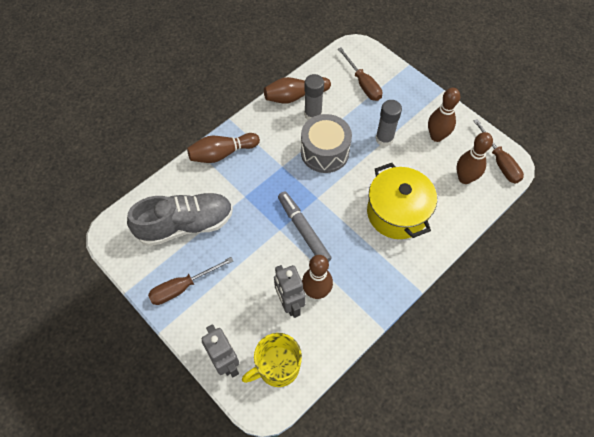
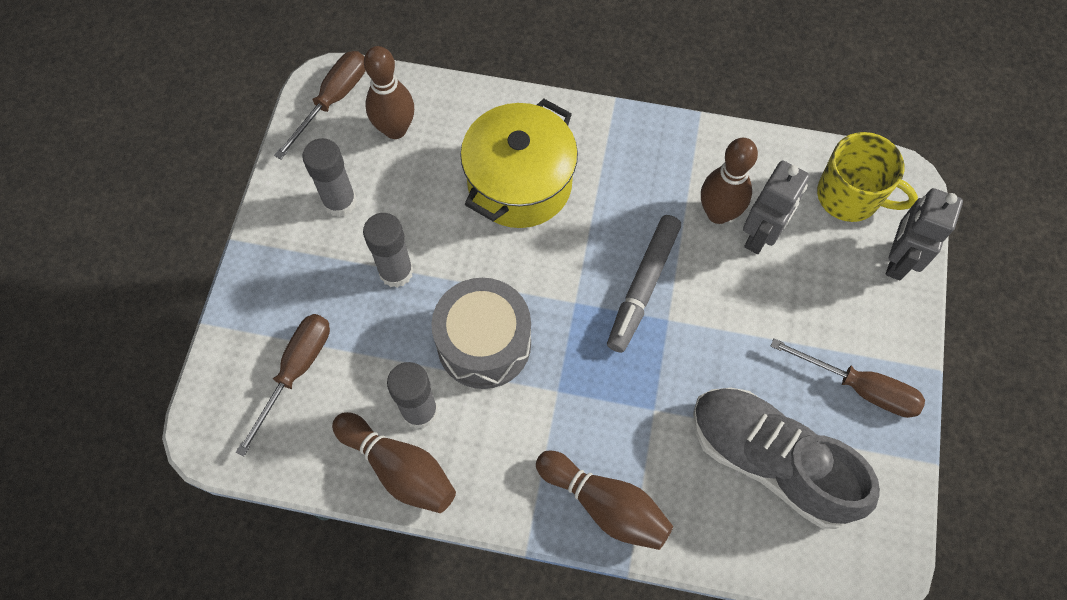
camera: 125 degrees left, 5 degrees up
brown bowling pin [428,88,460,142] -> grey glue stick [302,138,357,217]

